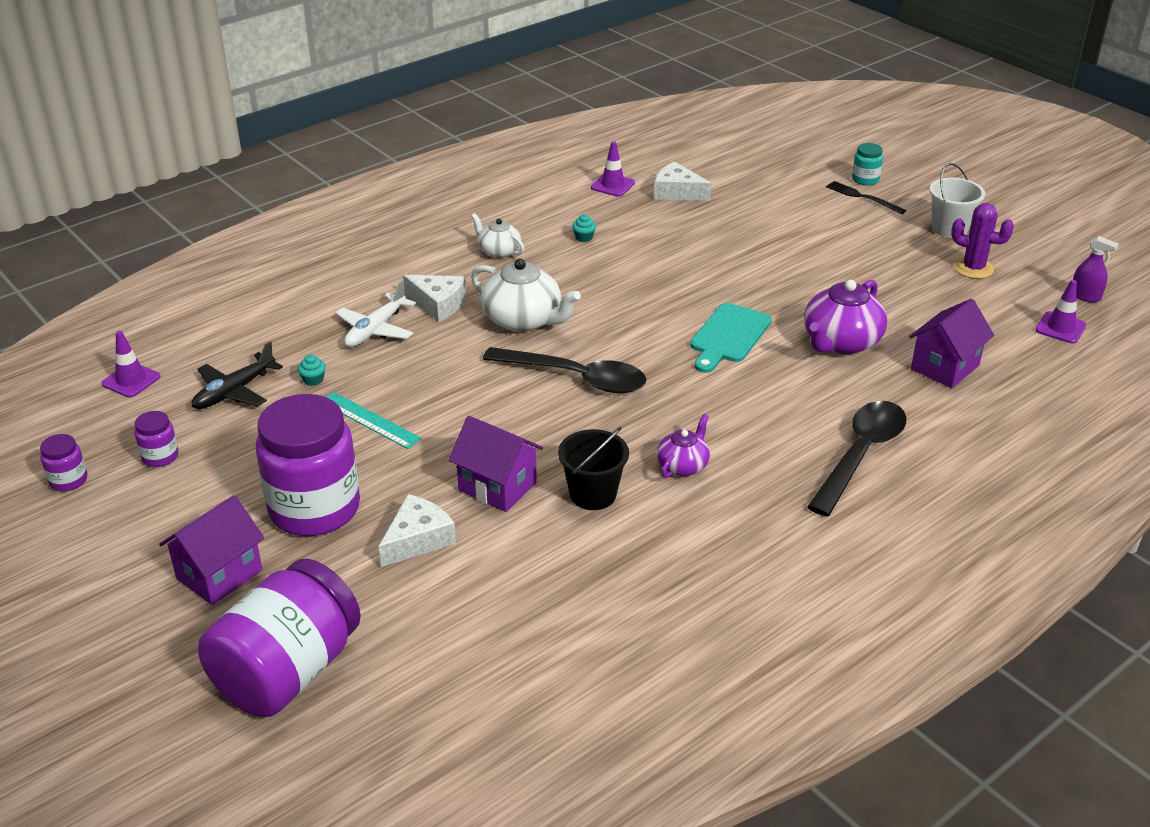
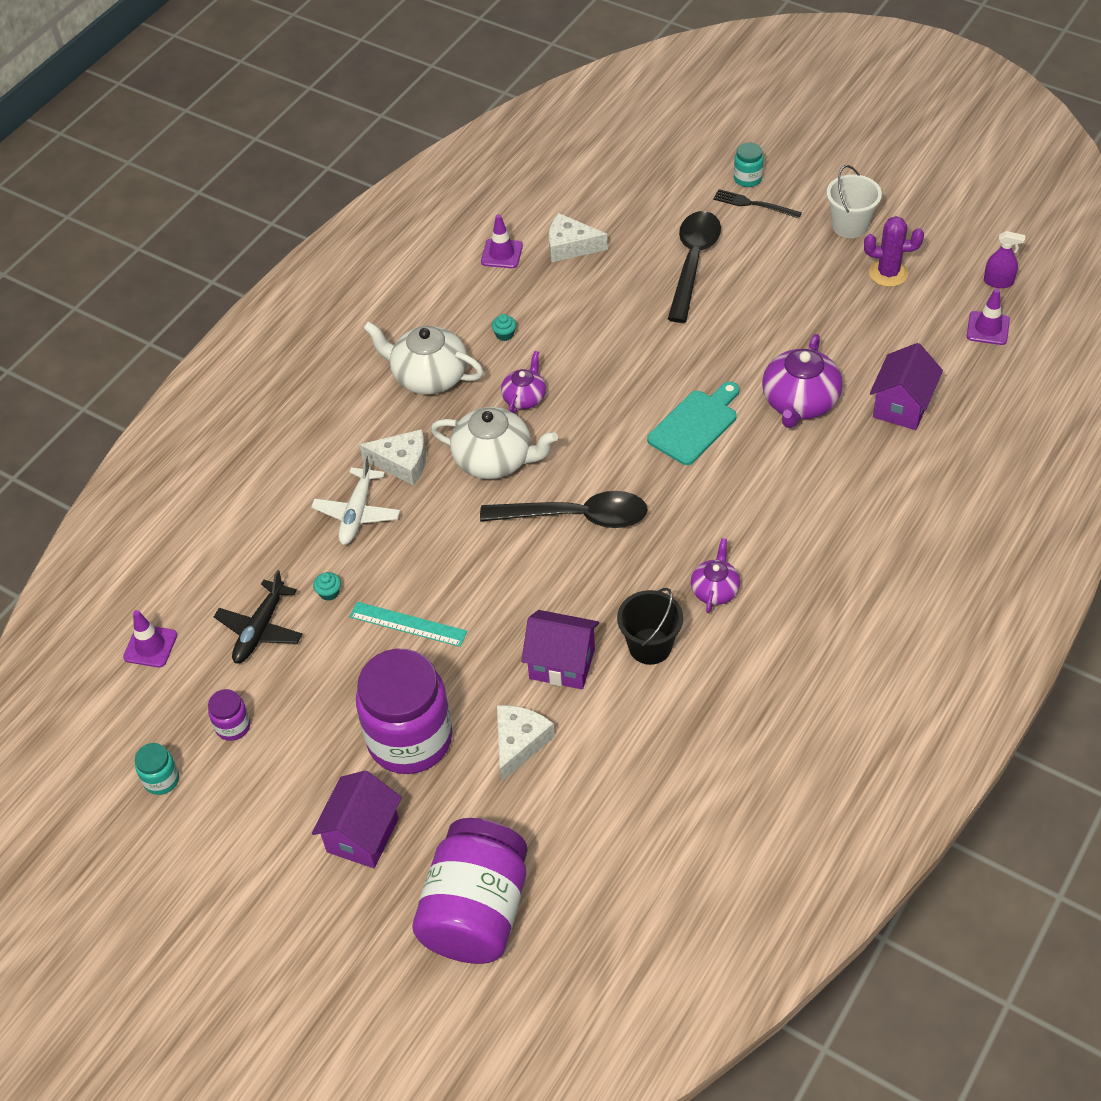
camera: 15 degrees left, 15 degrees up
purple jar [40,434,87,491] -> turquoise jar [135,743,179,795]
white teapot [471,213,525,258] -> white teapot [363,321,484,395], size x1.73
turquoise cutting board [690,303,772,373] -> turquoise cutting board turned 150 degrees counterclockwise [647,381,739,465]
black spoon [807,401,906,516] -> black spoon moved to [668,211,721,323]
none -> purple teapot [501,351,546,413]

